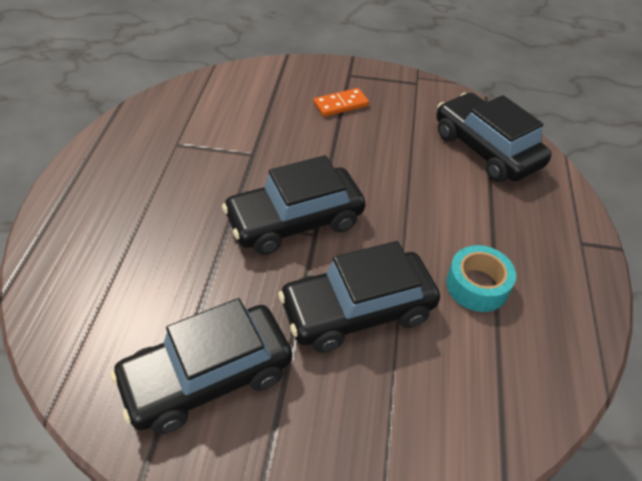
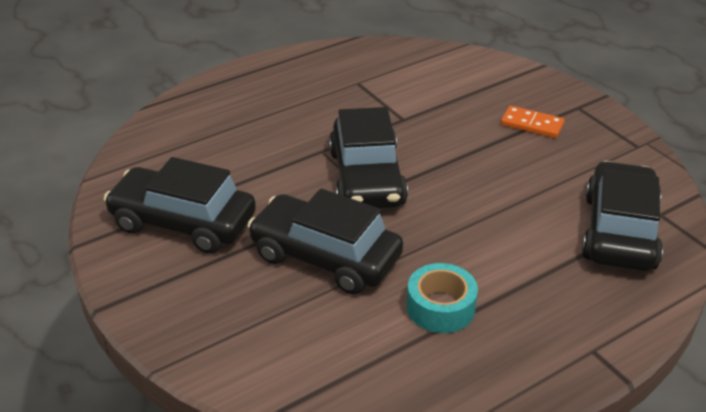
camera: 50 degrees right, 10 degrees down
black car [222,155,366,255] -> black car turned 120 degrees counterclockwise [329,107,408,208]

